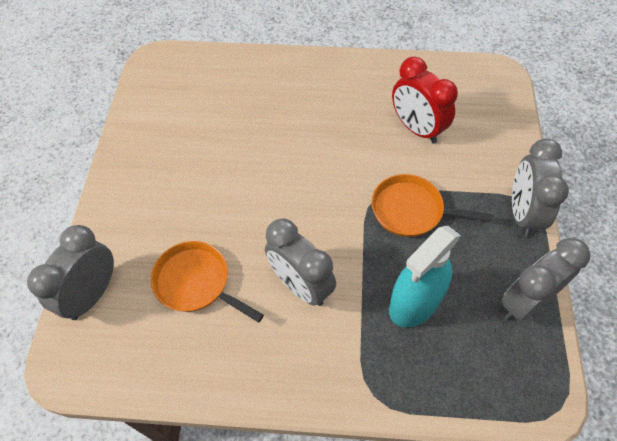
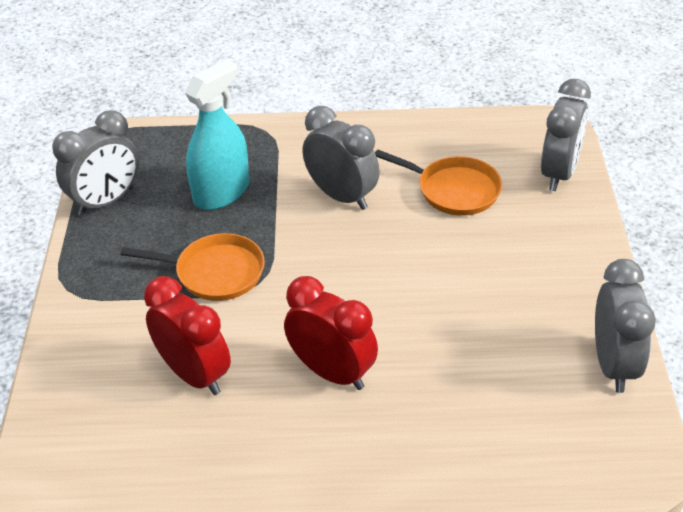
camera: 175 degrees right, 15 degrees down
grey clock [512,138,569,237] -> grey clock moved to [595,259,656,393]
none -> red clock [284,276,378,390]

